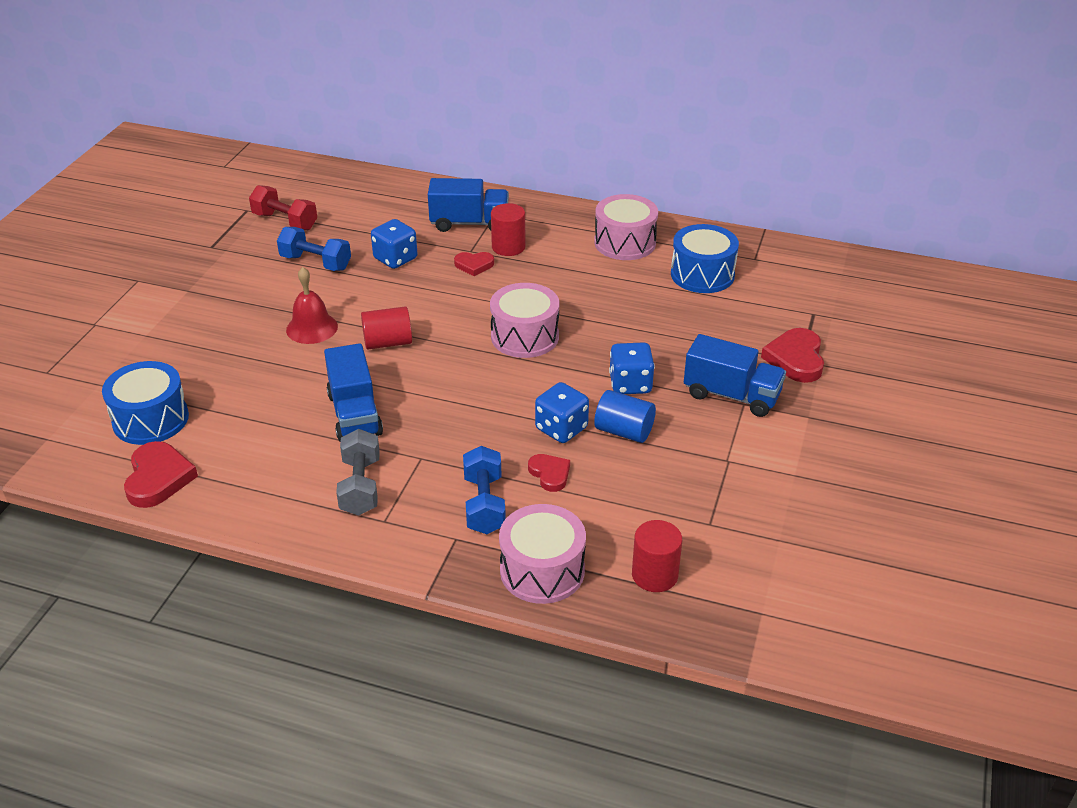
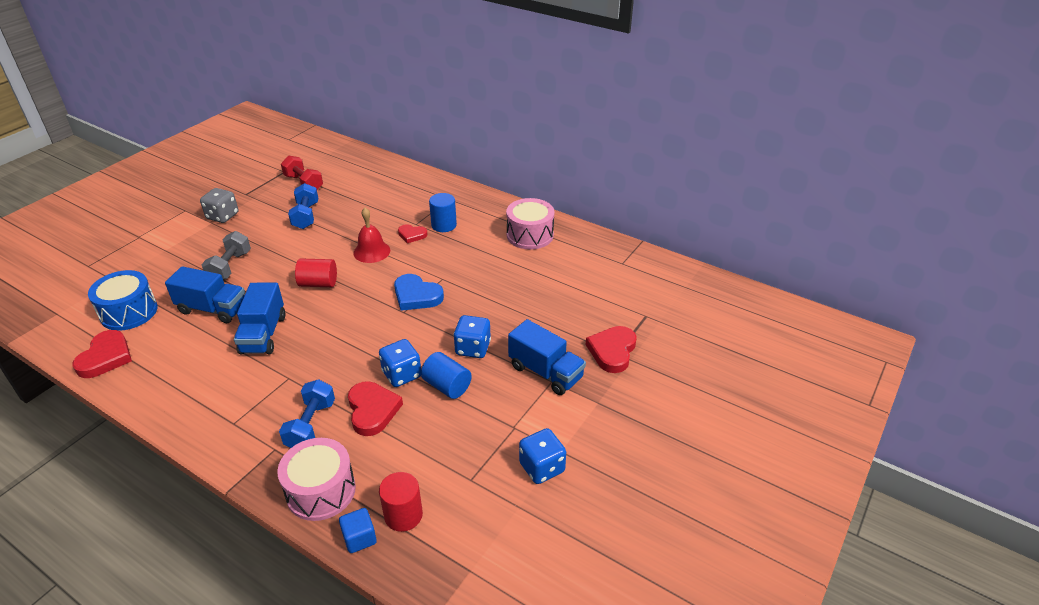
camera: 15 degrees right, 0 degrees up
blue dumbbell [277,227,351,271] -> blue dumbbell turned 45 degrees clockwise [288,183,318,229]
red bell [286,267,338,344] -> red bell moved to [353,208,390,263]
grey dumbbell [336,429,380,516] -> grey dumbbell moved to [201,231,251,280]
blue dice [371,219,418,269] -> blue dice moved to [519,428,566,484]
blue truck [428,178,509,232] -> blue truck moved to [165,266,245,323]
pink drum [490,283,559,358] -> blue heart [394,274,444,311]
red cylinder [491,203,526,256] -> blue cylinder [429,193,457,232]
red heart [528,454,570,492] -> red heart [348,381,403,436], size x1.64
blue drum [671,224,739,293] -> none
none -> grey dice [200,188,238,223]
none -> blue cube [339,508,377,553]

